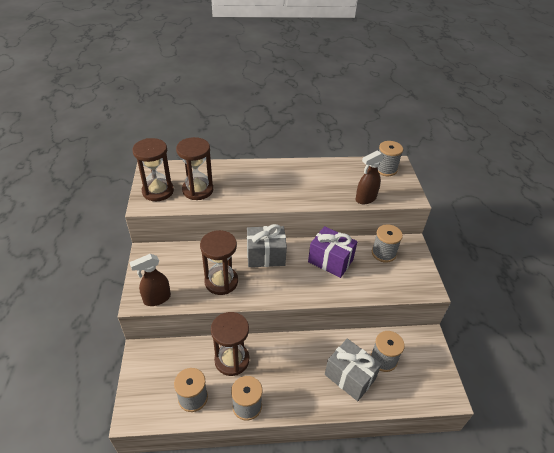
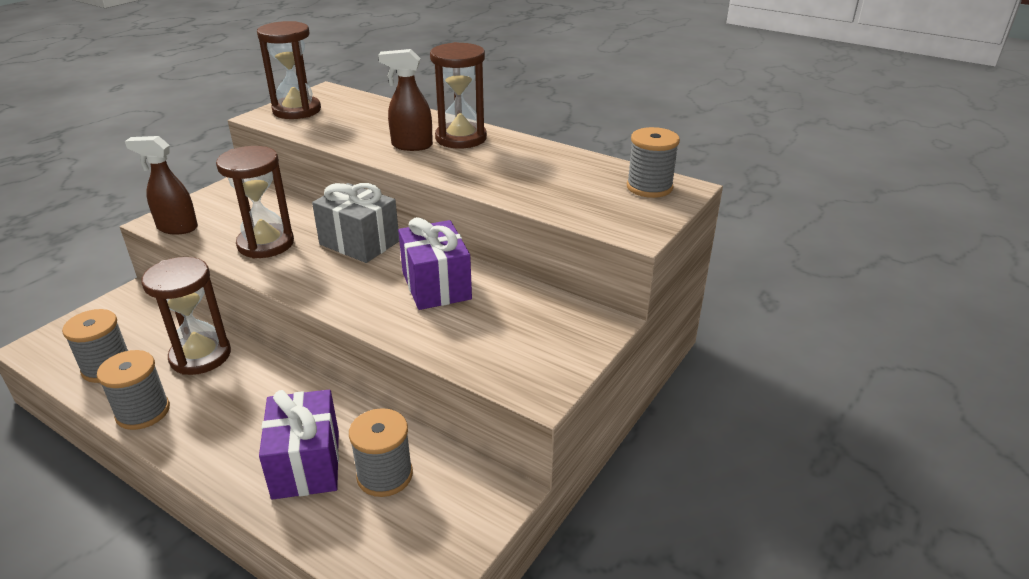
camera: 40 degrees right, 10 degrees down
brown hourglass [176,137,213,200] -> brown hourglass moved to [430,42,487,148]
grey gift [325,339,382,401] -> purple gift [259,390,339,500]
brown spray bottle [355,150,385,204] -> brown spray bottle moved to [378,49,433,151]
grey spool [372,224,403,263] -> none

